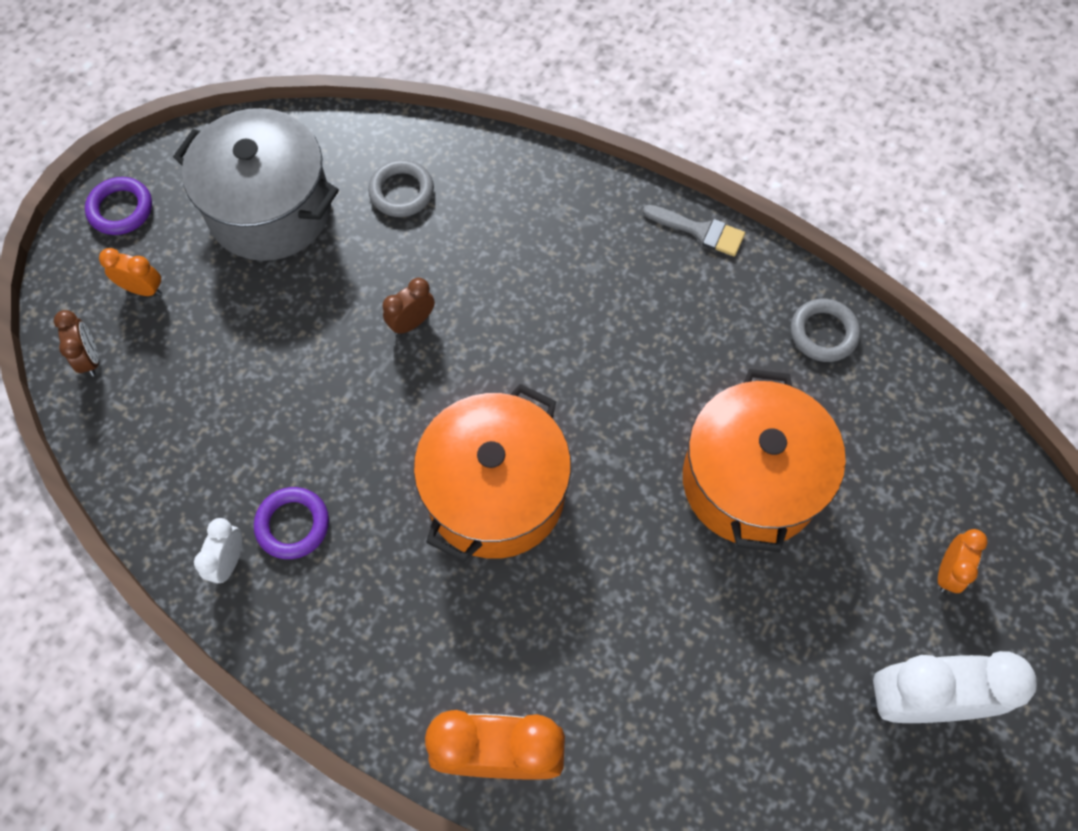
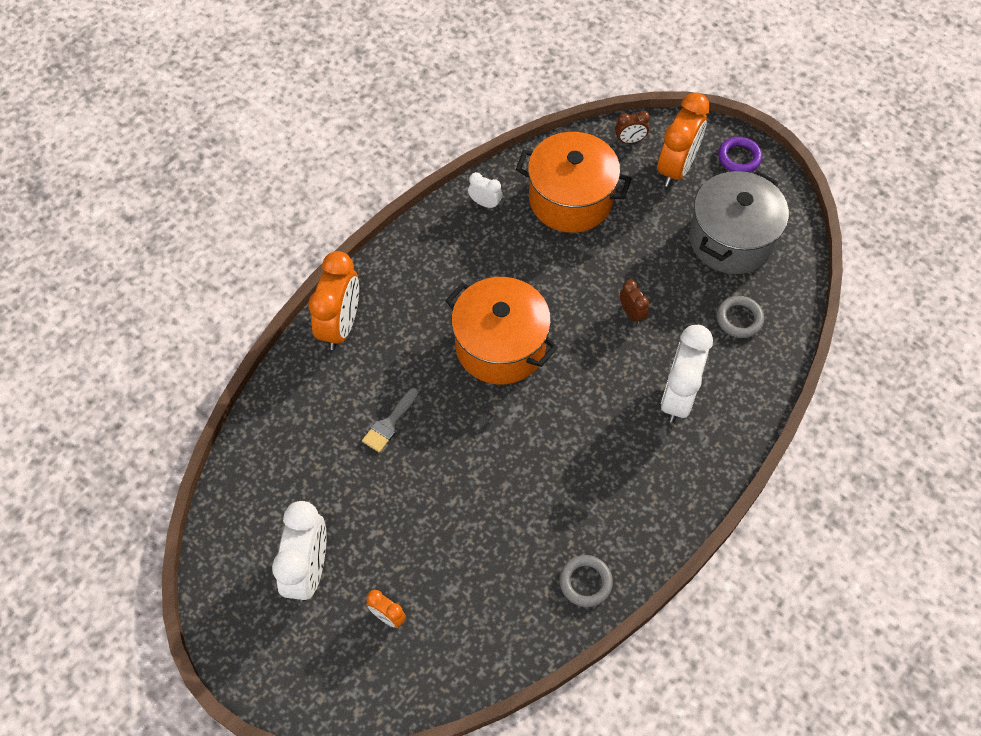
camera: 100 degrees right, 5 degrees down
orange clock [99,248,162,296] -> orange clock [657,93,710,187], size x2.08
purple ring [254,487,329,559] -> none
grey brush [643,205,745,257] -> grey brush moved to [362,388,419,453]
orange pot [683,369,846,552] -> orange pot moved to [516,132,632,233]
none -> white clock [661,325,713,423]

